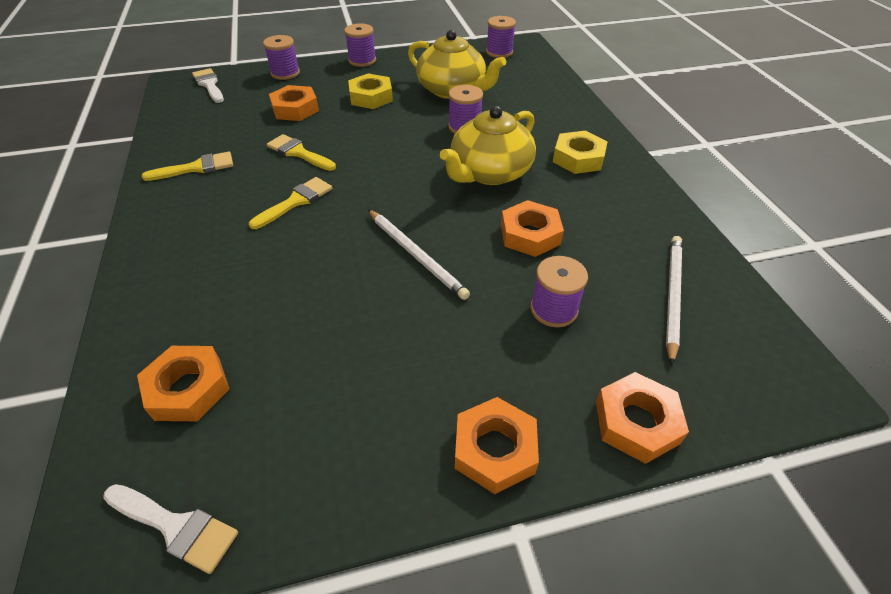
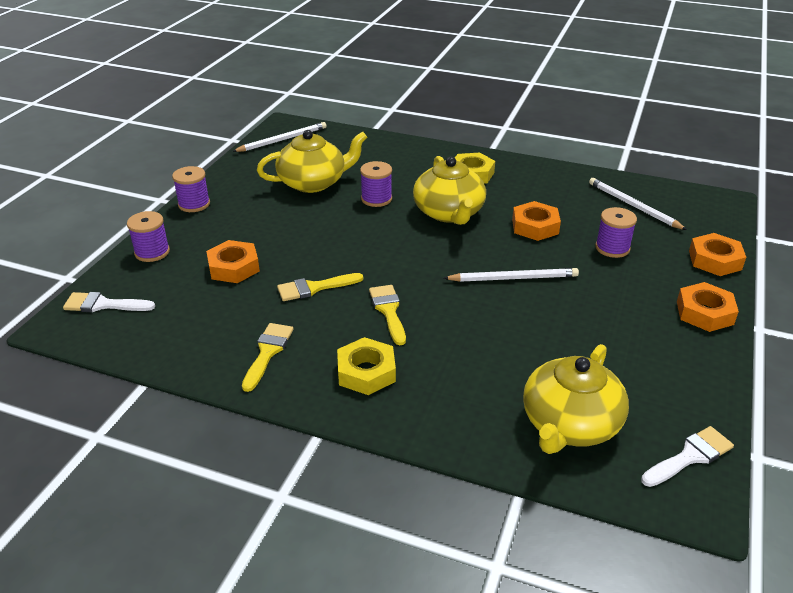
camera: 55 degrees left, 10 degrees down
orange nut [137,346,230,421] -> yellow teapot [523,344,629,454]
yellow nut [348,73,393,109] -> yellow nut moved to [337,337,396,395]
purple spool [486,16,516,58] -> white pencil [232,122,327,152]

